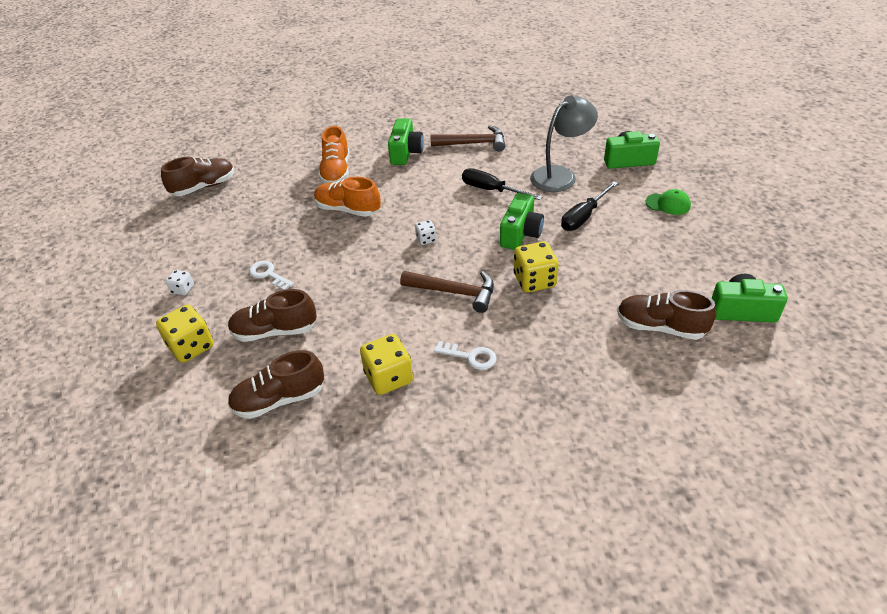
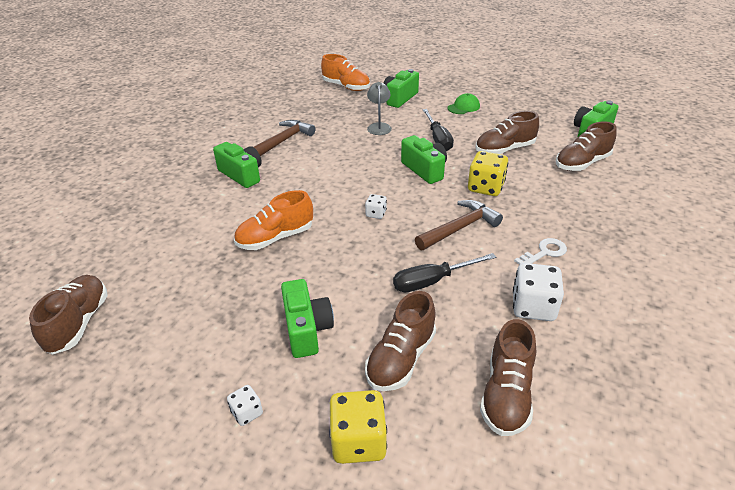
camera: 55 degrees left, 5 degrees down
white key [249,261,294,290] -> green camera [281,279,334,358]
orange shoe [318,126,349,183] -> orange shoe moved to [321,54,370,91]
yellow dice [360,334,413,395] -> white dice [513,263,564,321]
black screwdriver [462,168,542,200] -> black screwdriver moved to [393,253,496,292]
grey lamp [530,96,598,192] -> grey lamp [367,82,392,135], size x0.60
none -> brown shoe [475,111,539,154]

